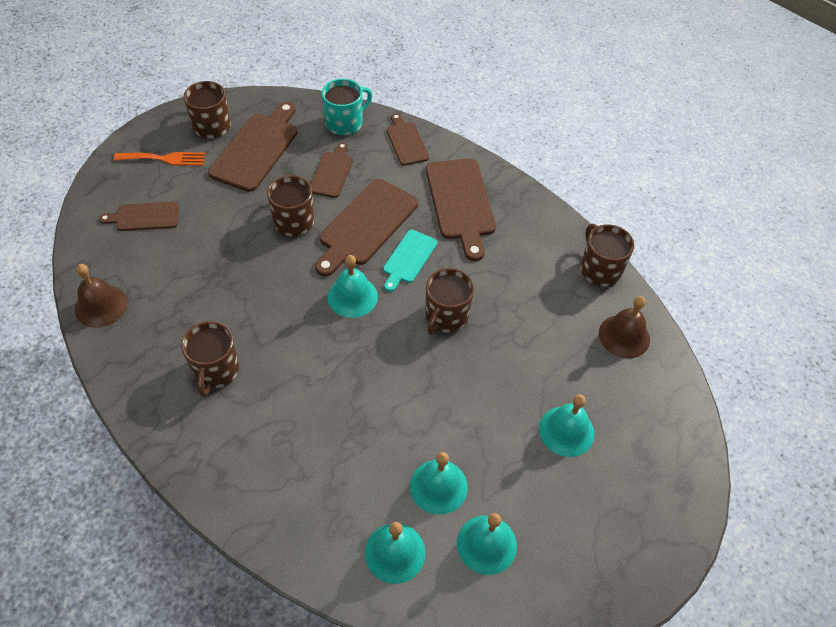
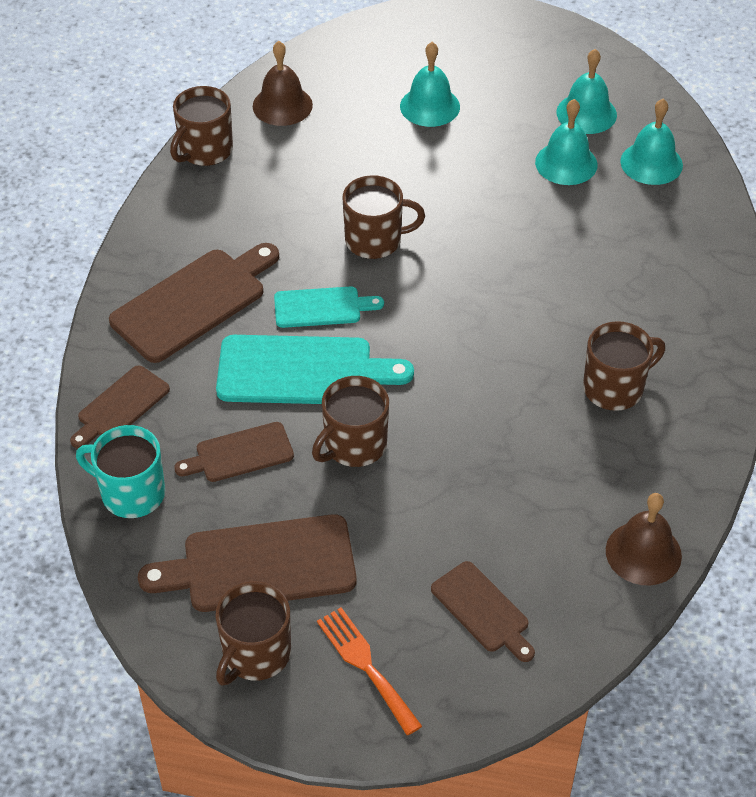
camera: 120 degrees left, 5 degrees down
brown cutting board [315,179,418,276] -> turquoise cutting board [216,335,414,404]
turquoise bell [328,255,378,318] -> none

